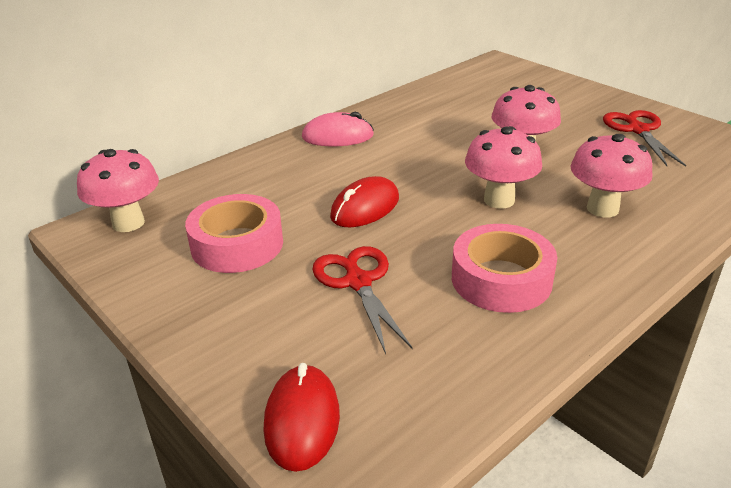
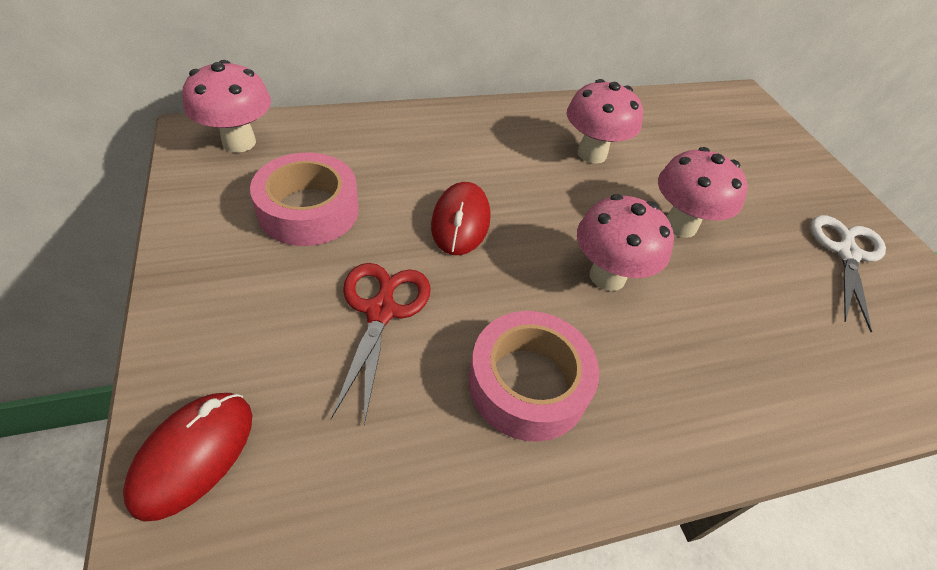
camera: 20 degrees right, 15 degrees up
pink mouse [302,112,374,146] -> none
red mouse [330,176,399,227] -> red mouse turned 60 degrees counterclockwise [431,182,490,255]
pink mushroom [571,134,652,217] -> pink mushroom moved to [567,79,643,164]
red scissors [603,110,686,167] -> white scissors [811,215,886,332]

